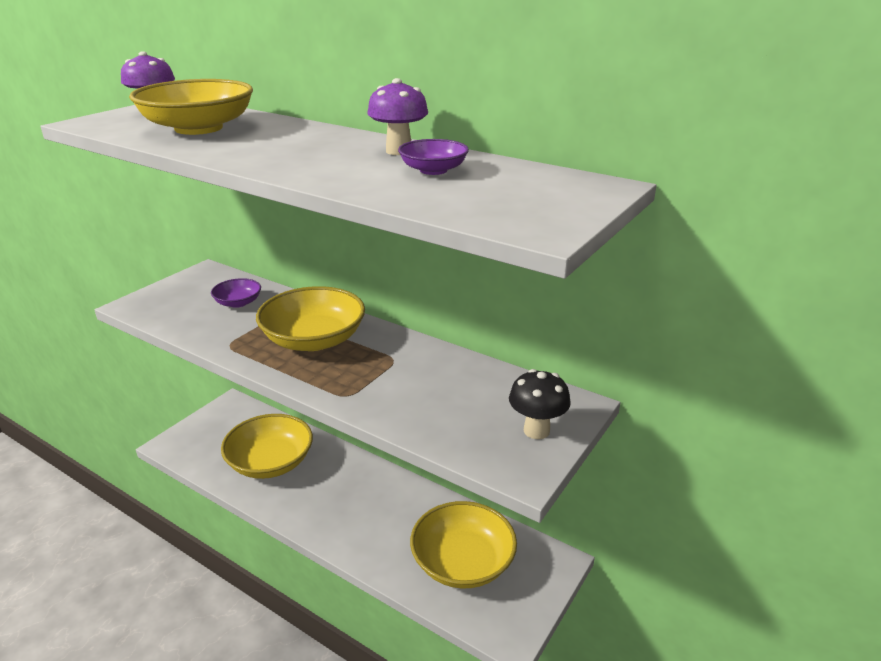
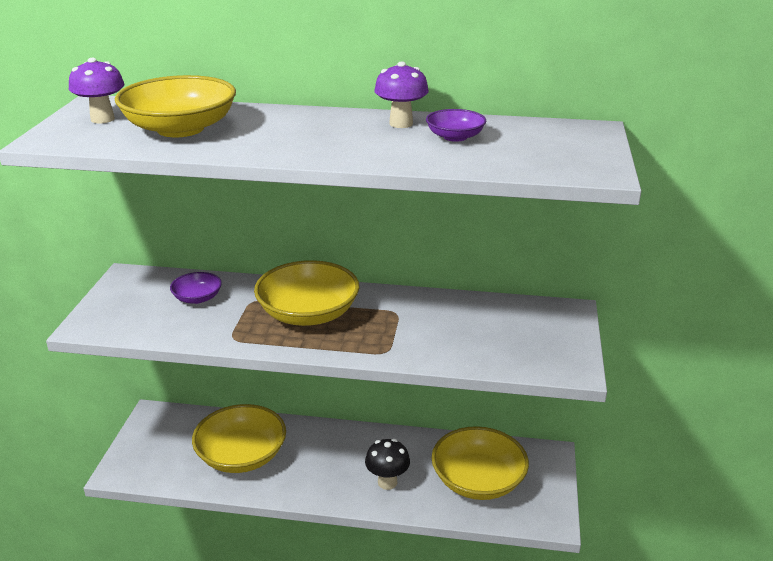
camera: 25 degrees left, 0 degrees up
black mushroom [509,369,571,439] -> black mushroom moved to [365,439,410,490]

